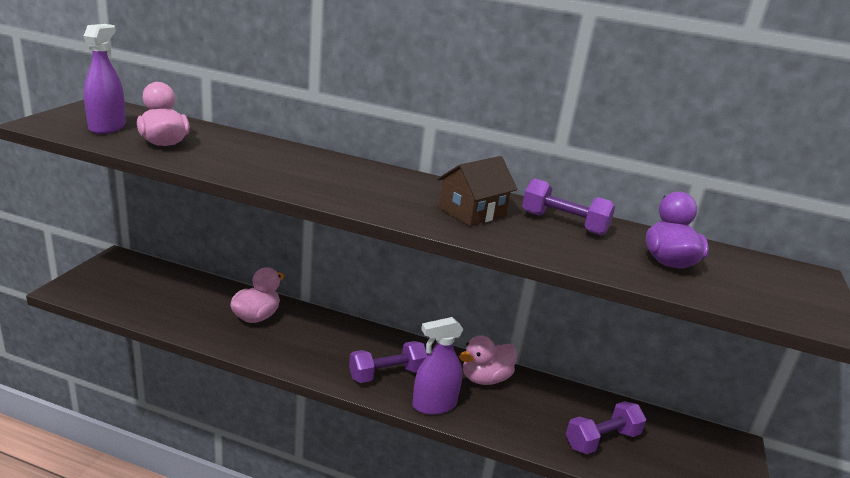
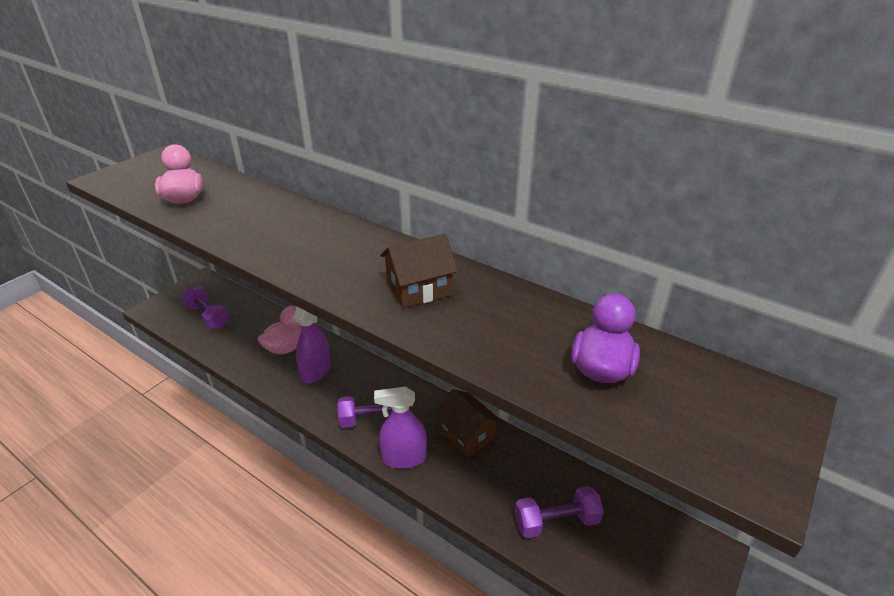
camera: 20 degrees right, 10 degrees up
purple spray bottle [84,24,126,134] -> purple spray bottle moved to [293,307,331,383]
pink duck [459,335,517,385] -> brown house [434,389,502,458]
purple dumbbell [522,179,615,236] -> purple dumbbell moved to [181,286,229,329]

